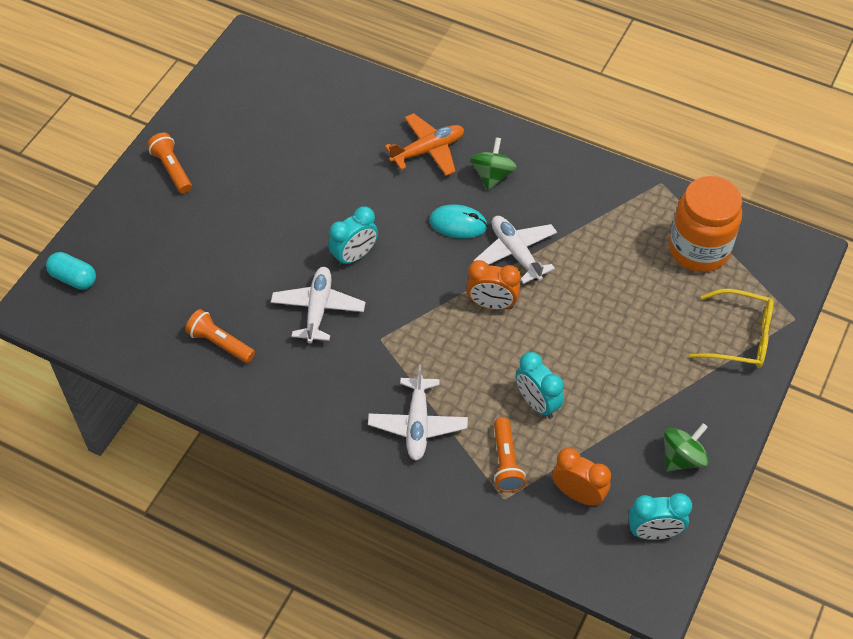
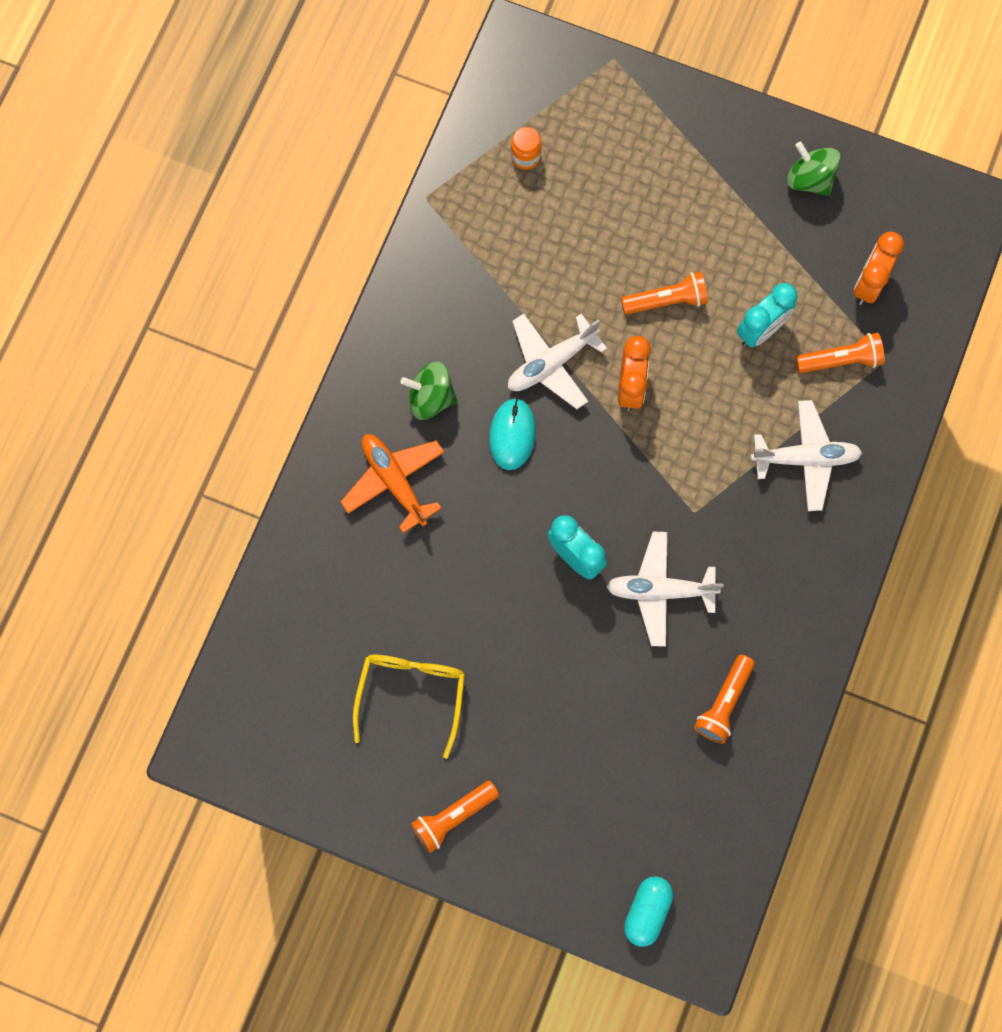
camera: 95 degrees left, 20 degrees up
turquoise clock [628,493,692,540] -> none
orange jar [669,176,742,272] -> orange jar [511,127,541,170], size x0.40
yellow glasses [690,289,774,368] -> yellow glasses moved to [353,655,465,759]
none -> orange flashlight [621,272,708,314]

